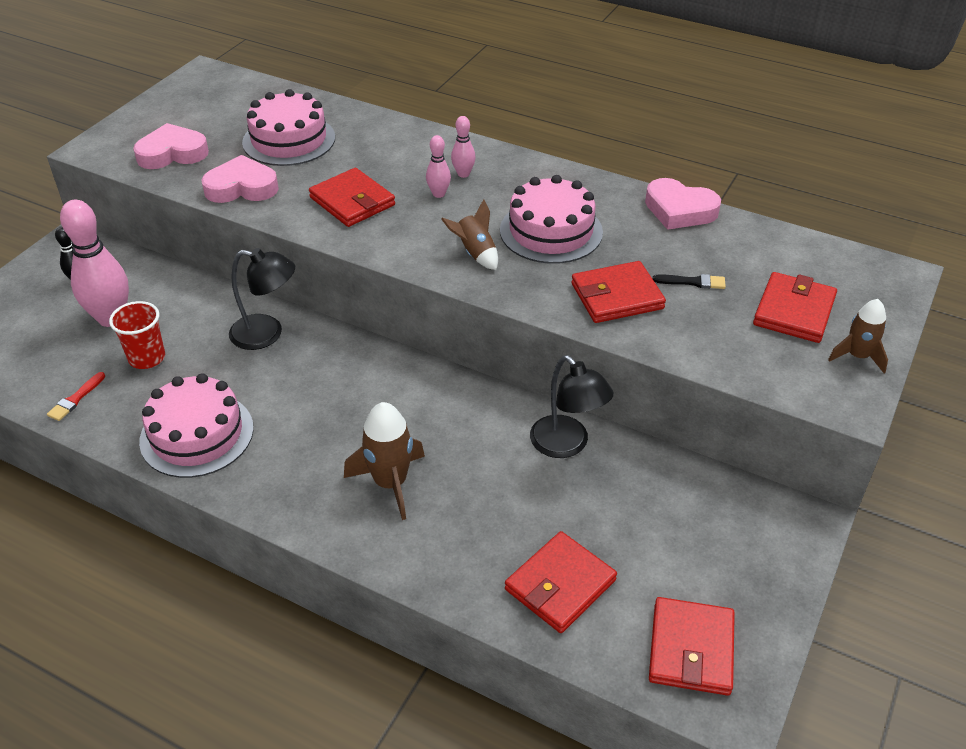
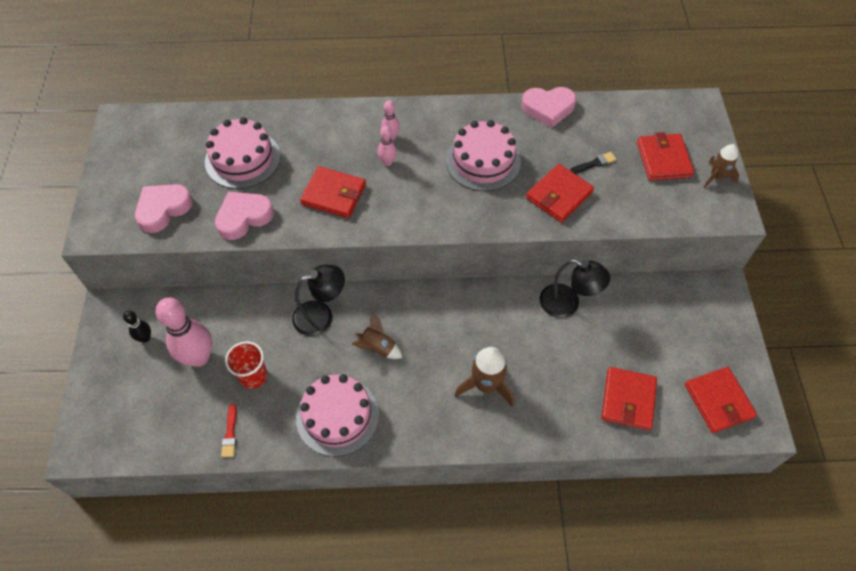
camera: 30 degrees left, 15 degrees up
brown rocket [441,199,498,270] -> brown rocket moved to [352,313,402,359]

